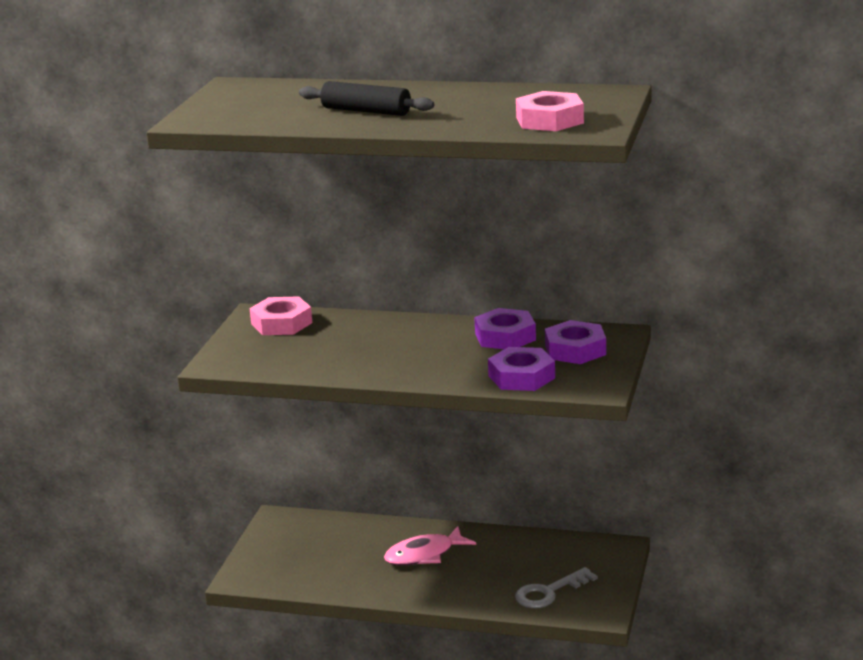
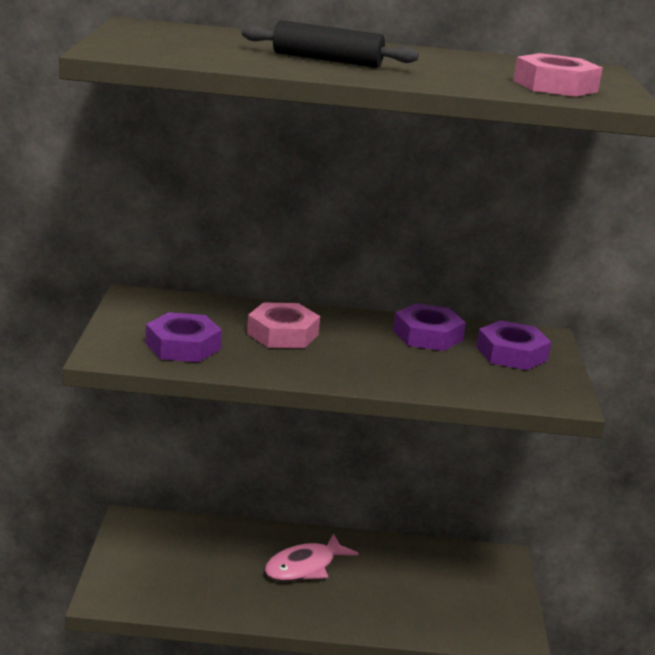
camera: 15 degrees left, 0 degrees up
pink nut [250,296,312,335] -> pink nut moved to [247,302,320,348]
purple nut [488,347,555,391] -> purple nut moved to [146,312,222,362]
grey key [515,567,598,608] -> none

